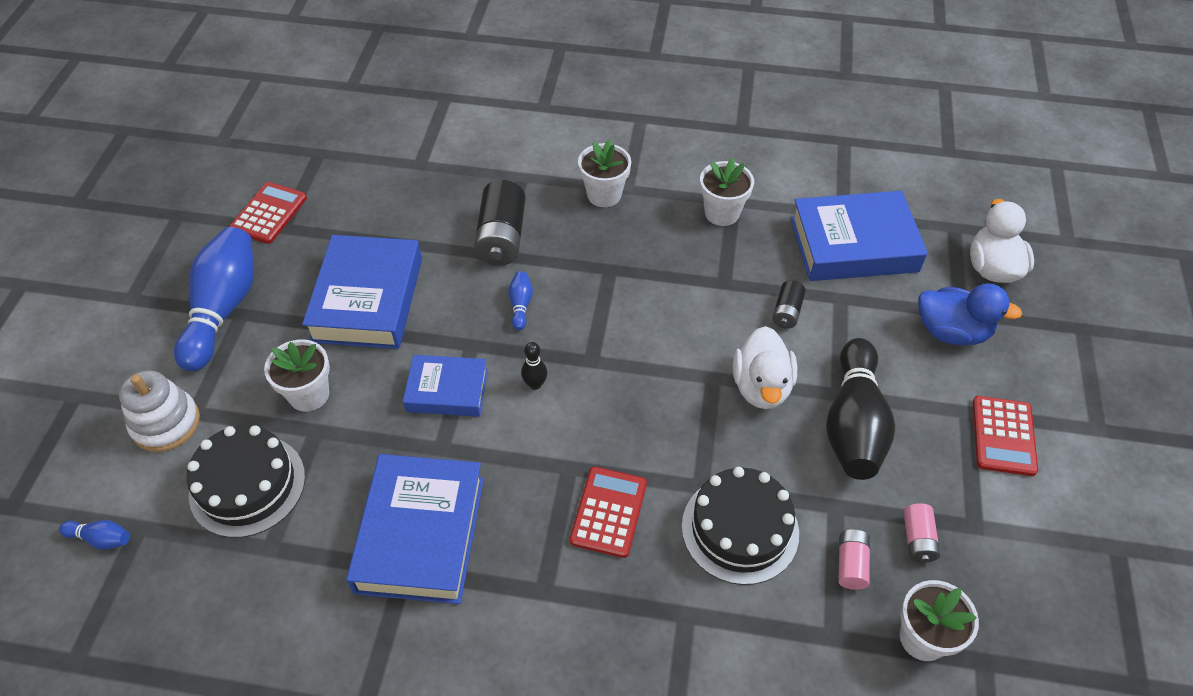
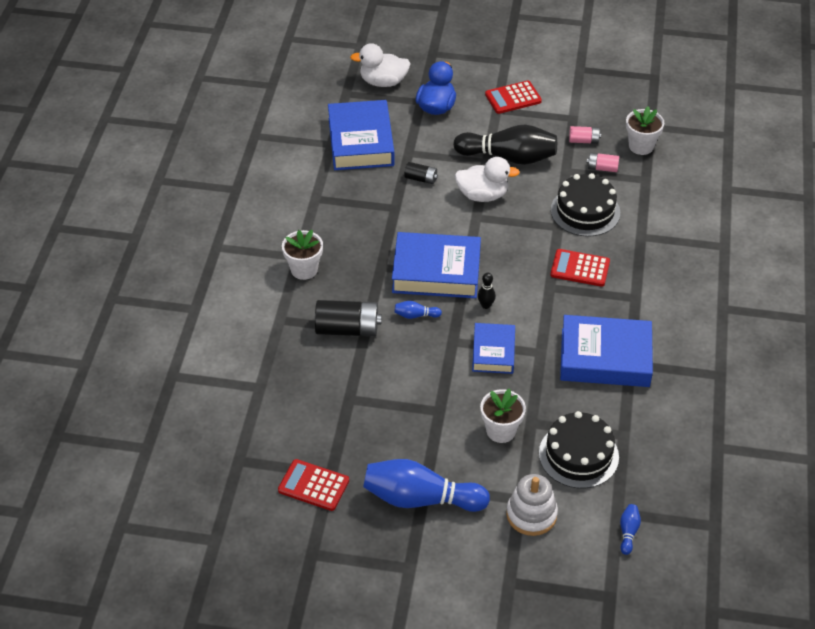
camera: 90 degrees left, 5 degrees down
blue book [302,235,422,349] -> blue book moved to [392,232,481,298]
white flower pot [700,158,754,226] -> none
red calculator [973,396,1038,476] -> red calculator turned 150 degrees clockwise [485,81,542,114]

